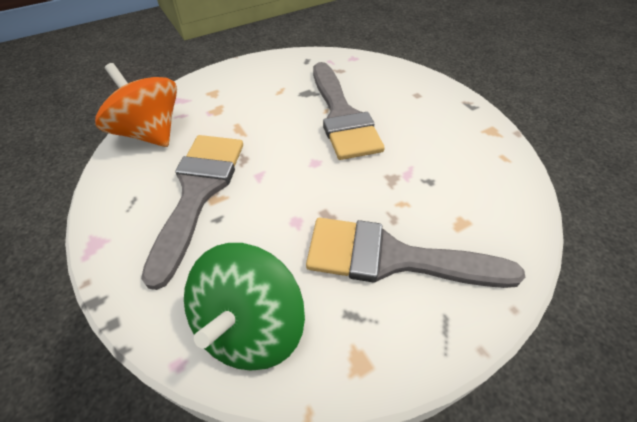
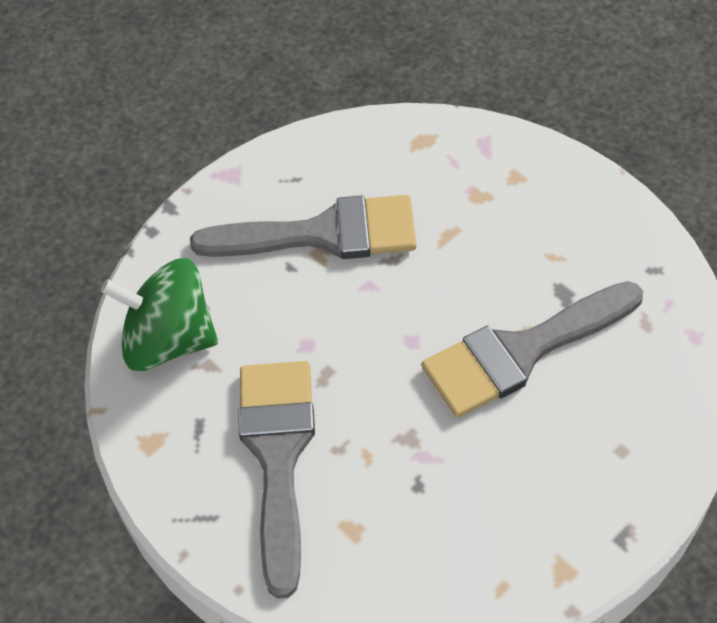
camera: 80 degrees right, 5 degrees up
orange spinning top [95,63,177,147] -> none

